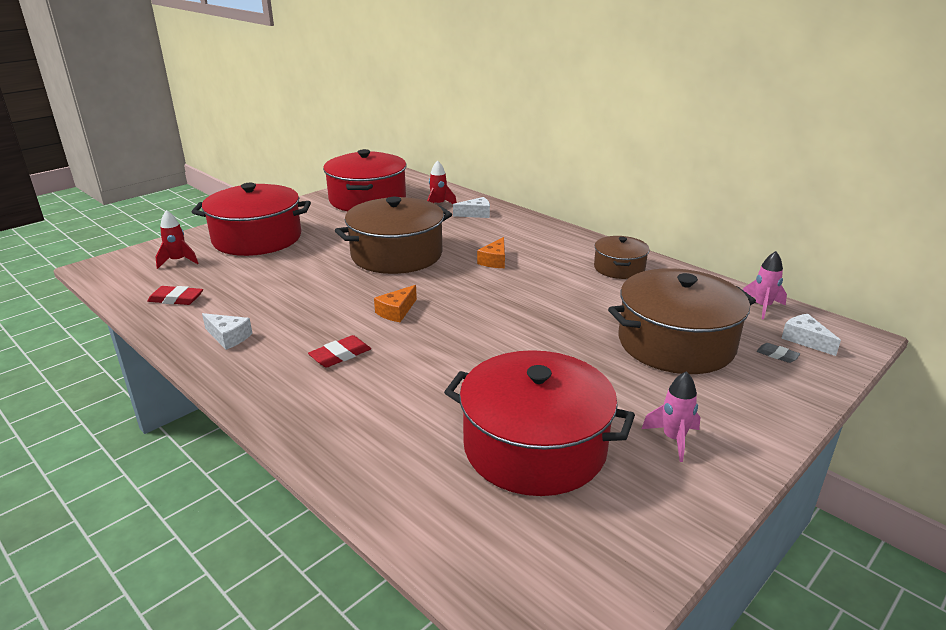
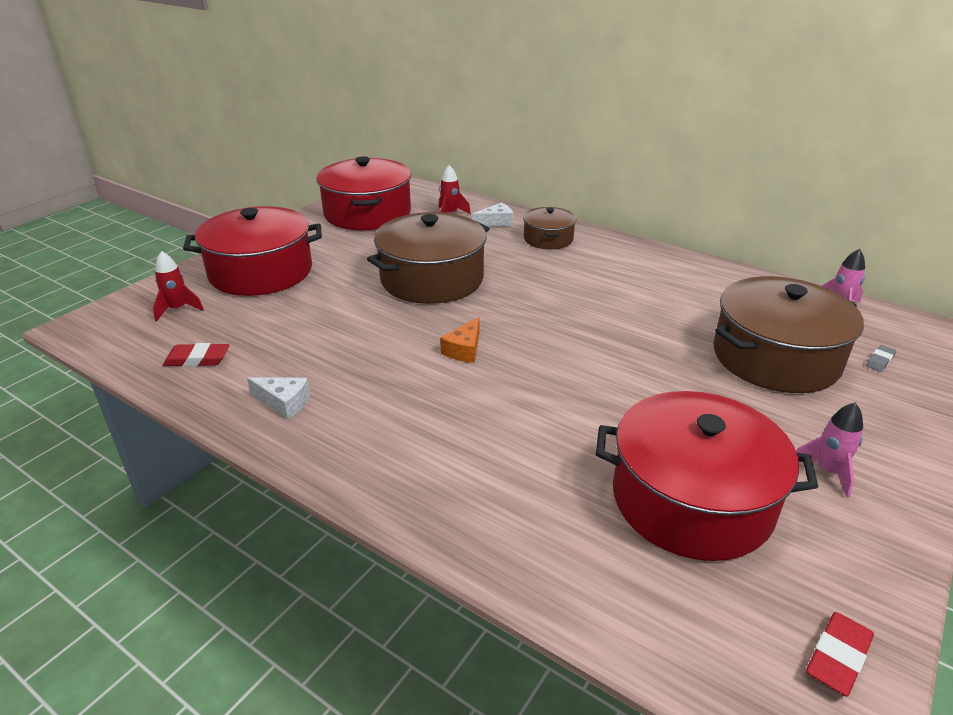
camera: 10 degrees left, 5 degrees up
red eraser [308,335,371,367] -> red eraser moved to [806,612,874,696]
orange cheese [477,237,505,268] -> none
brown pot [594,236,650,279] -> brown pot moved to [523,207,576,249]
grey eraser [757,343,800,363] -> grey eraser turned 75 degrees counterclockwise [866,345,896,372]
white cheese [781,314,841,356] -> none

